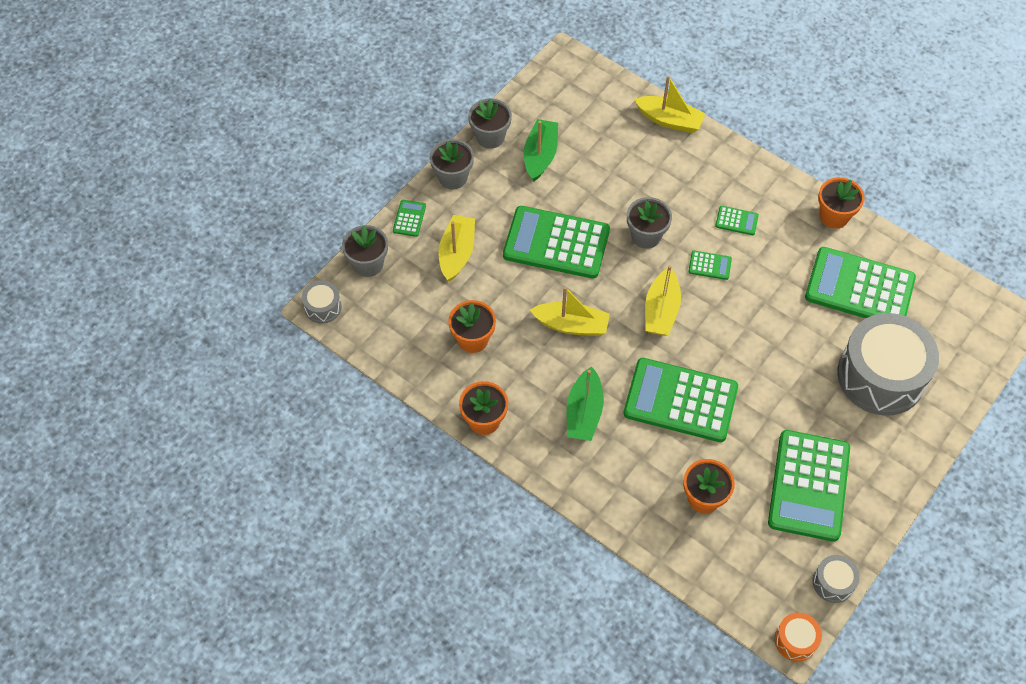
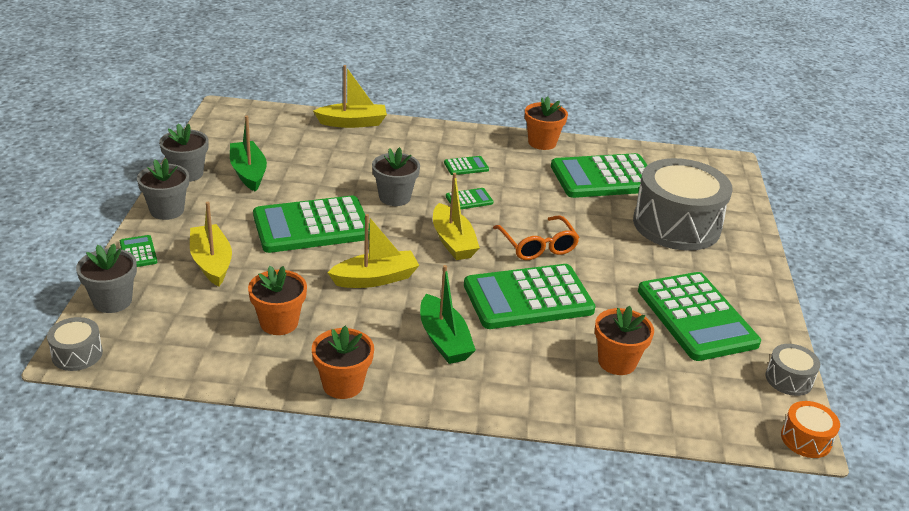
camera: 35 degrees left, 25 degrees down
none -> orange glasses [493,215,580,260]

